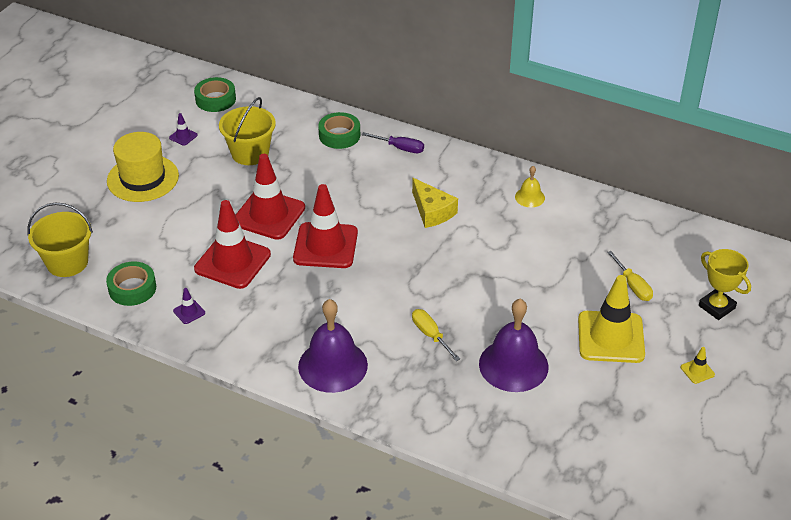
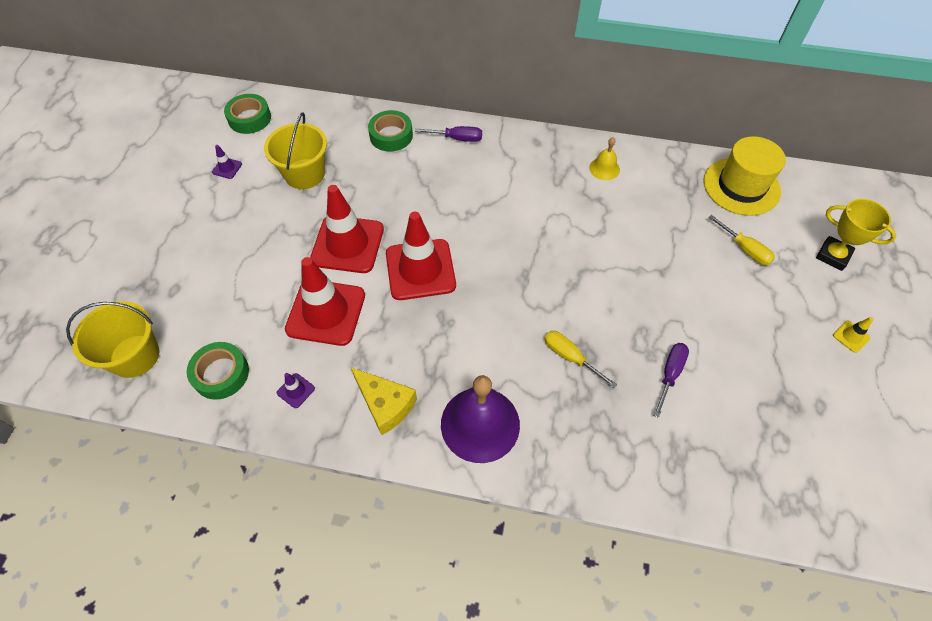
camera: 15 degrees left, 15 degrees up
yellow hat [107,132,179,202] -> yellow hat moved to [704,136,786,216]
yellow cheese [412,178,458,228] -> yellow cheese moved to [351,368,417,435]
purple bell [479,299,549,392] -> purple screwdriver [653,343,689,418]
yellow traffic cone [578,275,645,363] -> none

